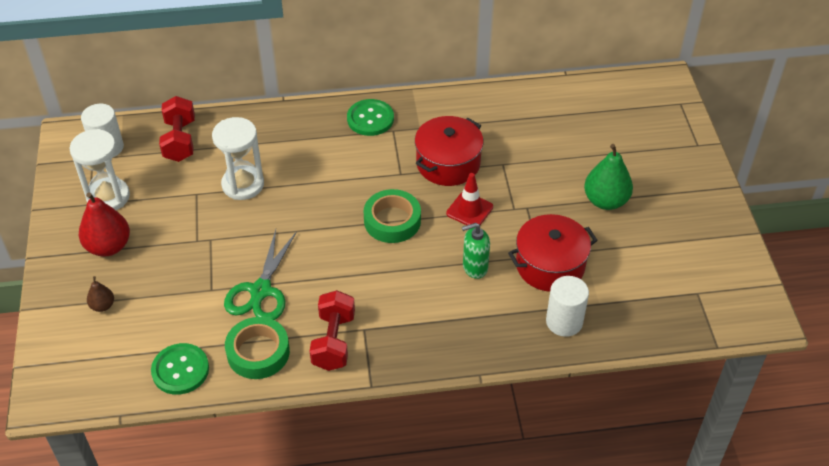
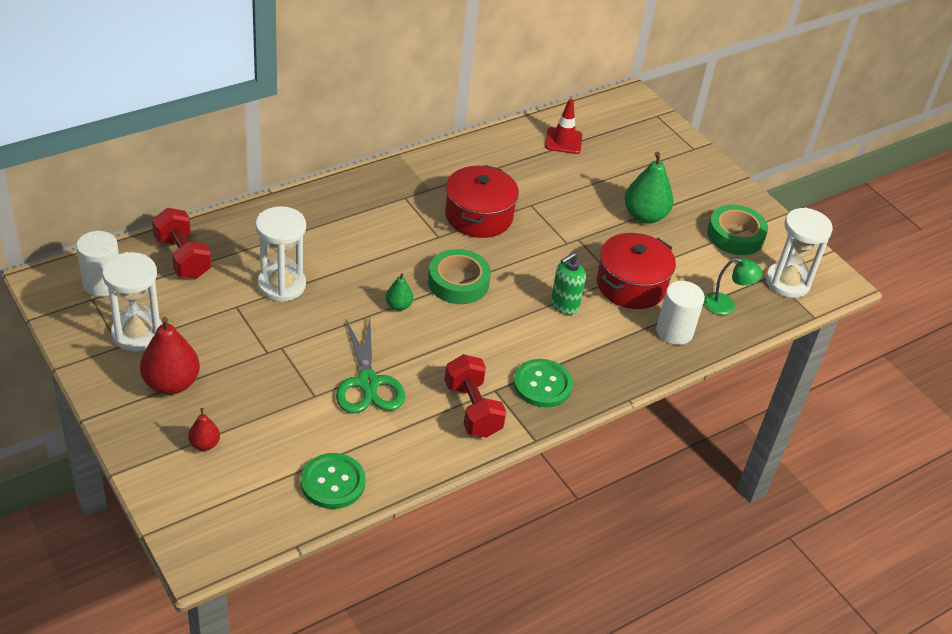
camera: 30 degrees left, 5 degrees down
brown pear [87,276,114,312] -> red pear [188,408,220,451]
green tape [225,317,290,379] -> green tape moved to [707,205,768,255]
green button [347,99,394,136] -> green button moved to [514,359,573,407]
red traffic cone [446,173,493,225] -> red traffic cone moved to [545,99,582,154]
none -> green pear [386,273,413,311]
none -> green lamp [704,258,763,315]
none -> white hourglass [766,208,833,298]

